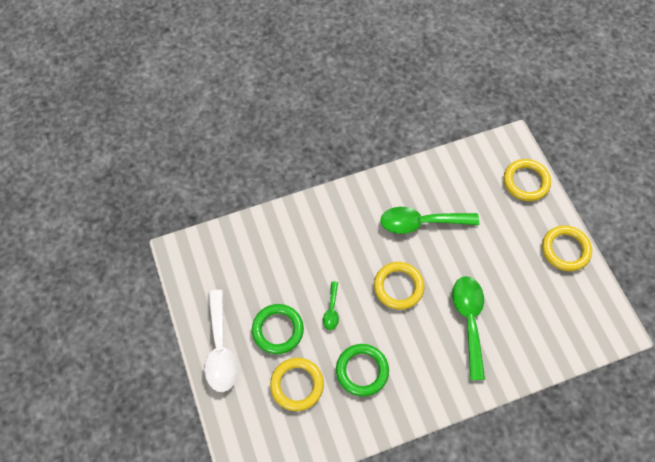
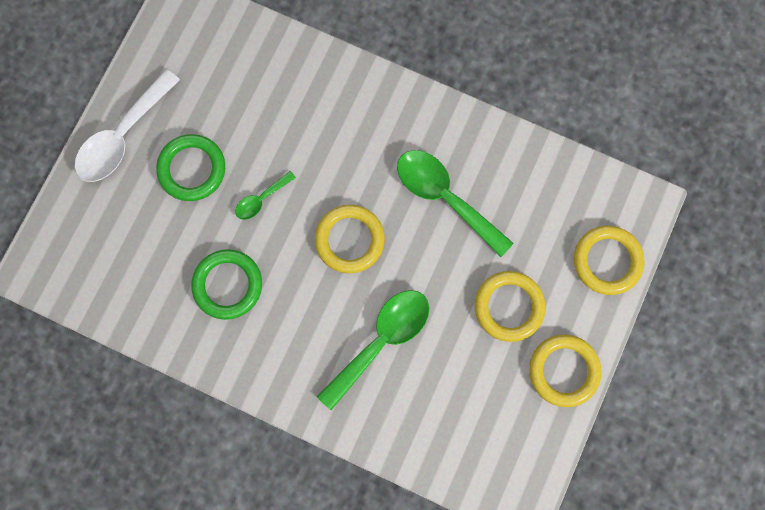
camera: 45 degrees right, 15 degrees up
yellow ring [270,358,324,411] -> yellow ring moved to [474,271,546,342]

